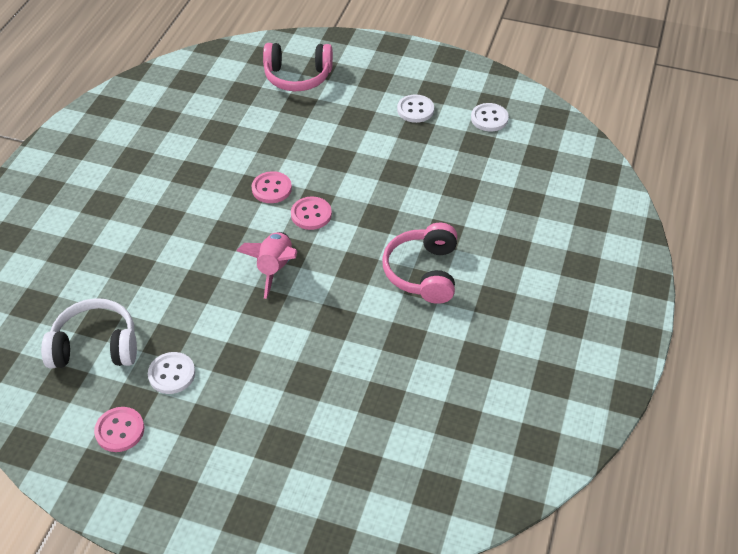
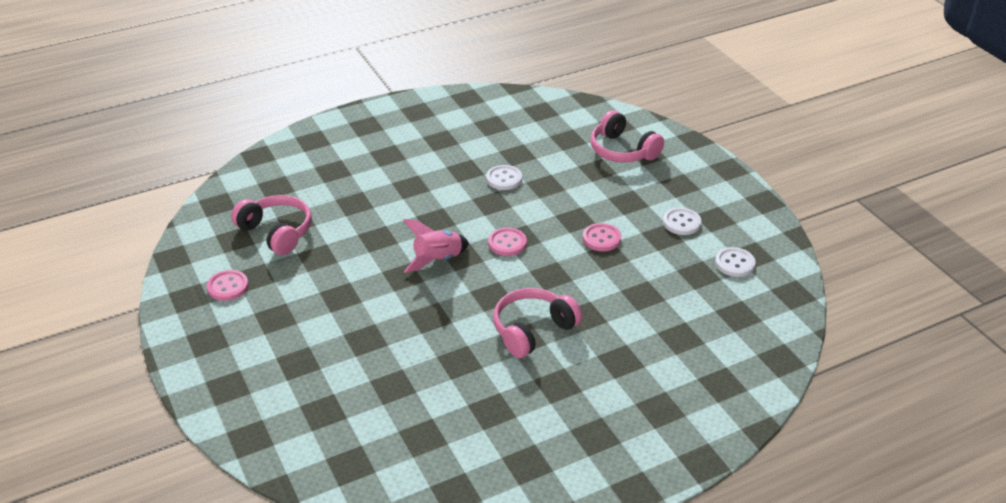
camera: 45 degrees right, 10 degrees down
white headphones [41,298,137,369] -> pink headphones [231,195,312,255]
white button [148,352,195,394] -> white button moved to [486,165,522,190]
pink button [252,171,292,203] -> pink button moved to [583,223,621,251]

